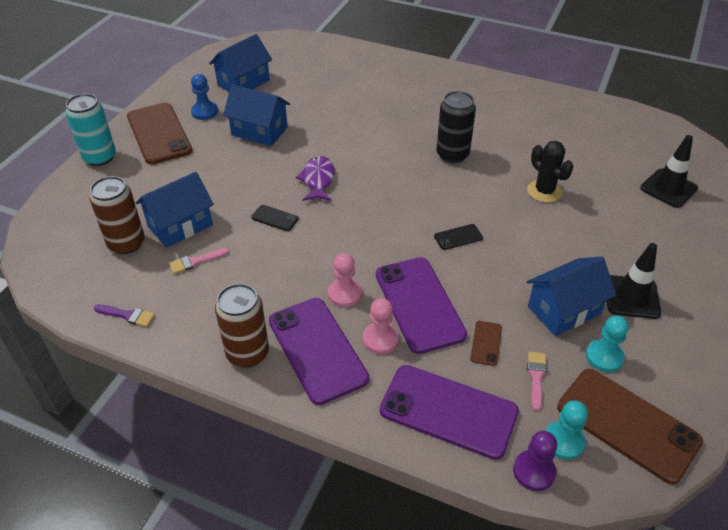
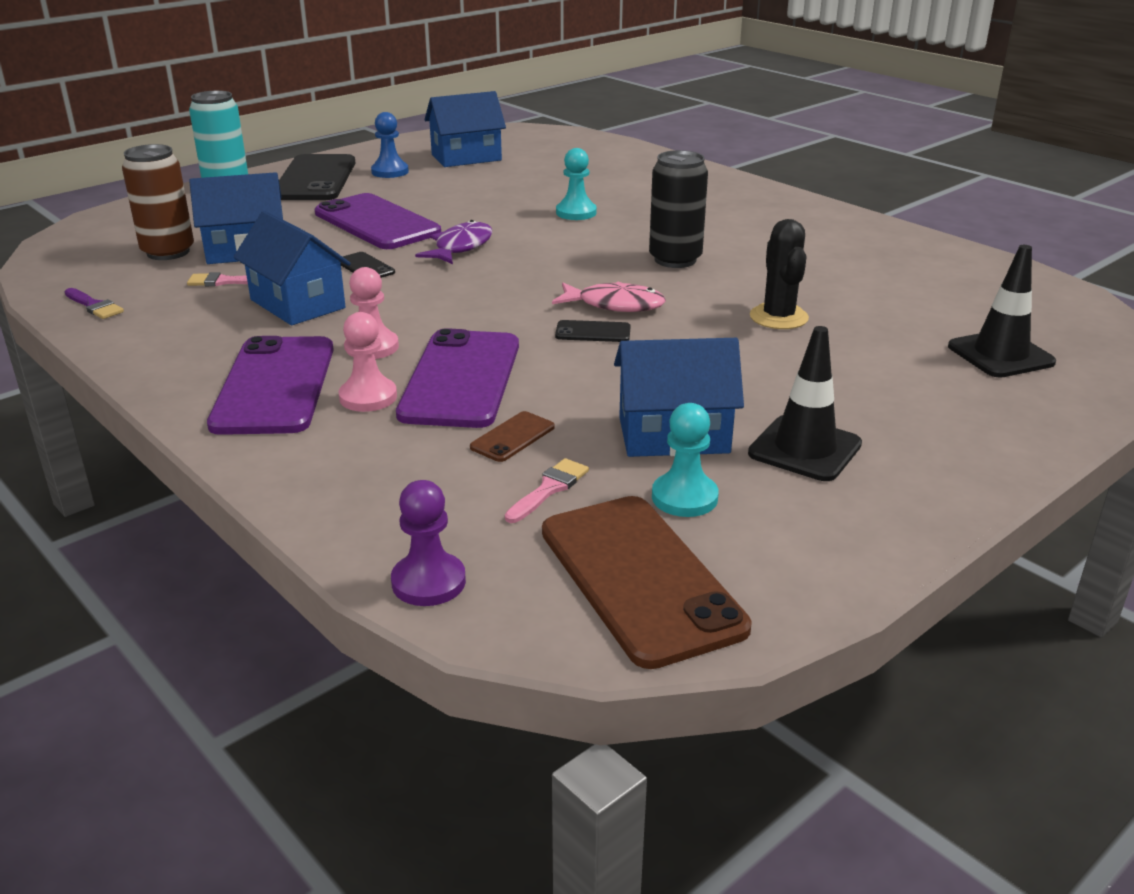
camera: 25 degrees right, 15 degrees down
brown phone [127,103,192,164] -> black phone [279,154,355,200]
brown can [215,283,269,368] -> none
blue house [223,84,290,146] -> blue house moved to [233,211,351,325]
purple phone [380,365,519,460] -> purple phone moved to [315,193,441,249]
turquoise pawn [545,400,588,460] -> turquoise pawn moved to [556,148,597,220]
none -> pink fish [552,282,666,312]

